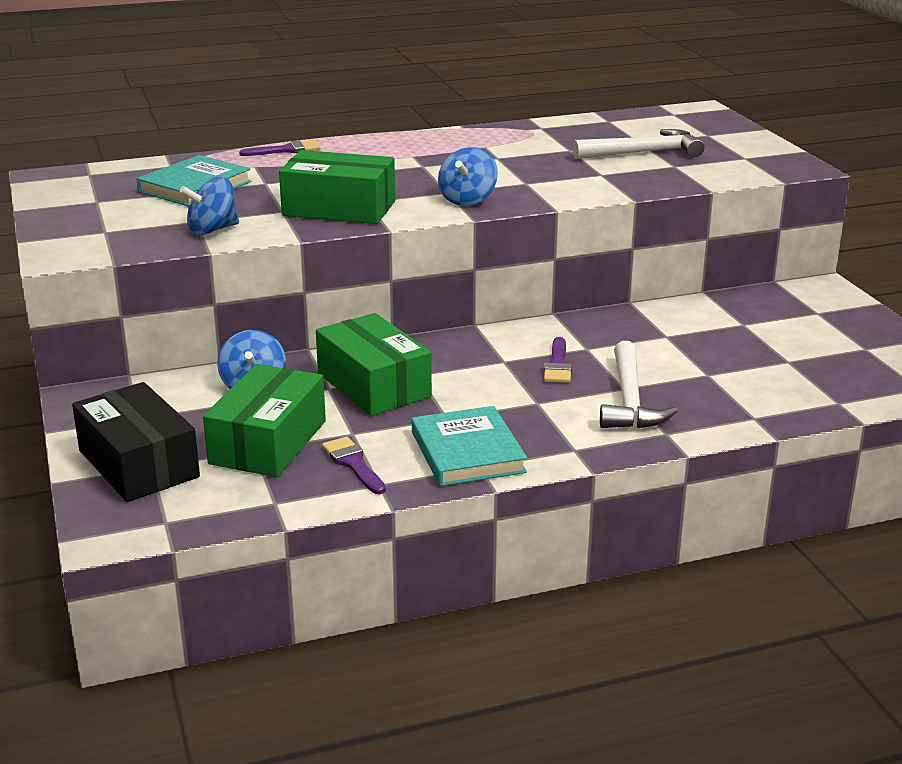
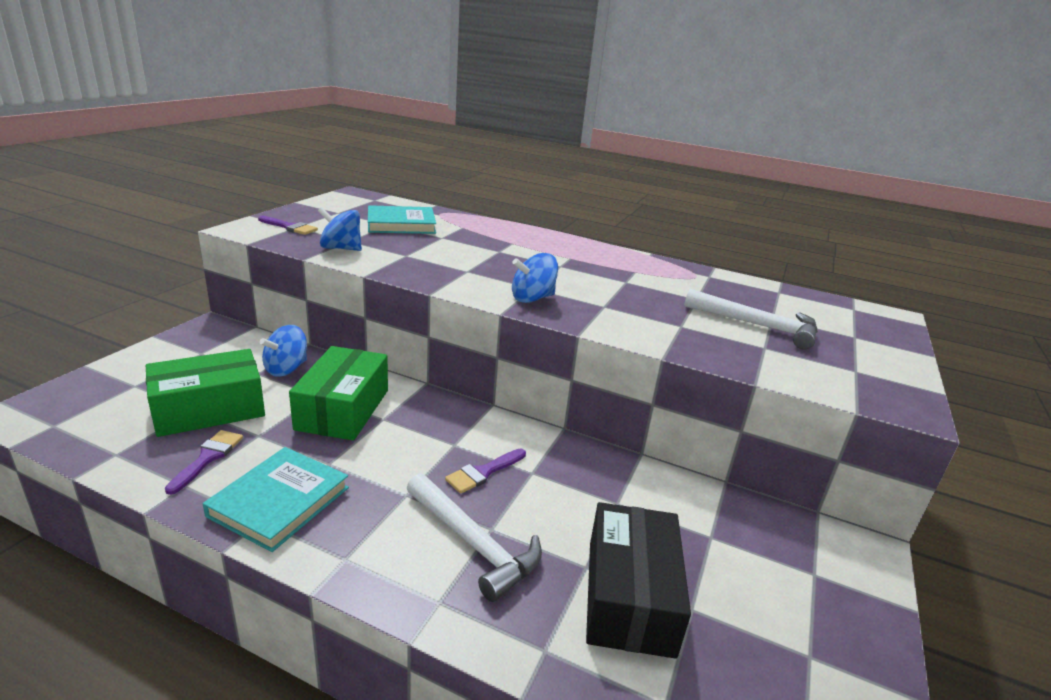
camera: 40 degrees right, 0 degrees up
black box [72,382,200,502] -> black box moved to [586,502,691,659]
purple brush [239,140,321,156] -> purple brush moved to [258,216,318,235]
green box [279,150,395,224] -> none
white hammer [600,341,678,428] -> white hammer turned 90 degrees counterclockwise [407,473,542,602]

